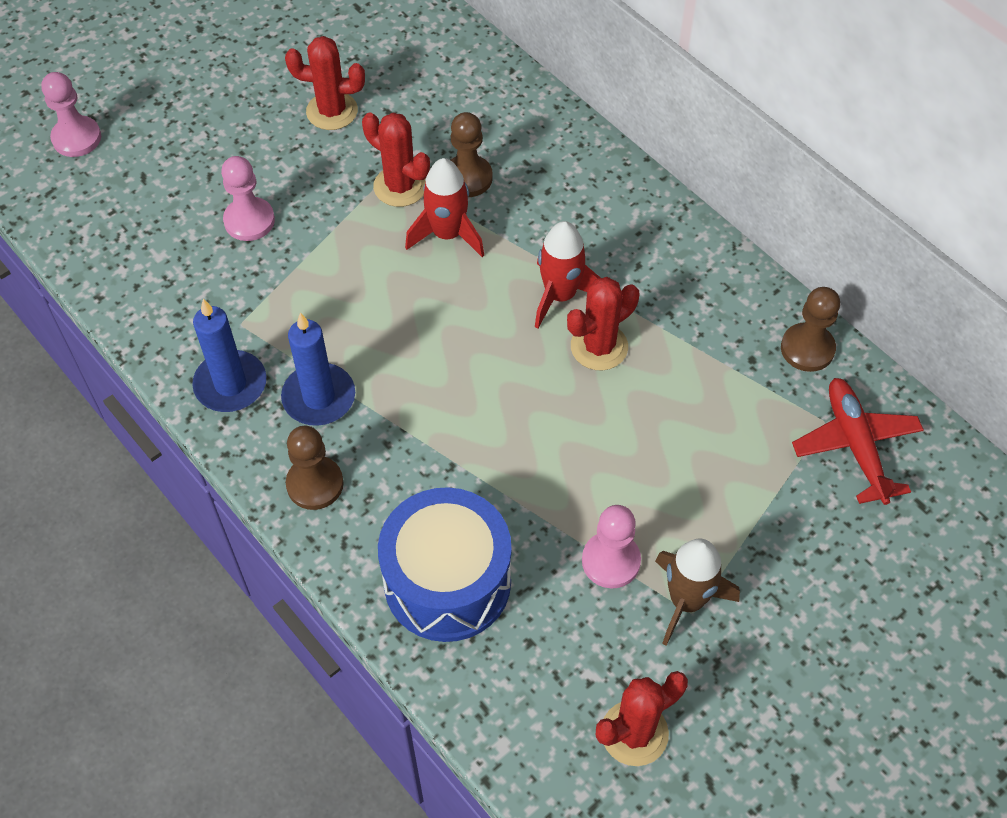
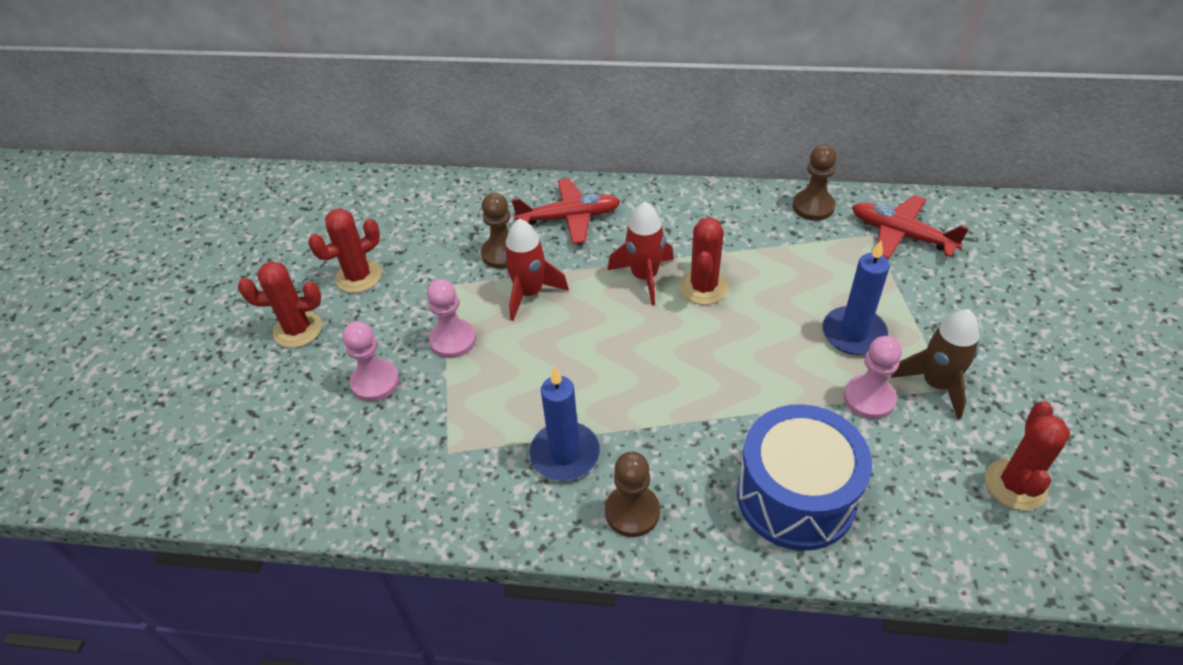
camera: 40 degrees left, 10 degrees down
pink pawn [41,72,101,157] -> pink pawn moved to [427,279,476,358]
blue candle [192,299,266,412] -> blue candle moved to [823,240,890,355]
red cactus [362,112,430,207] -> red cactus moved to [238,261,322,348]
none -> red plane [511,178,621,244]

